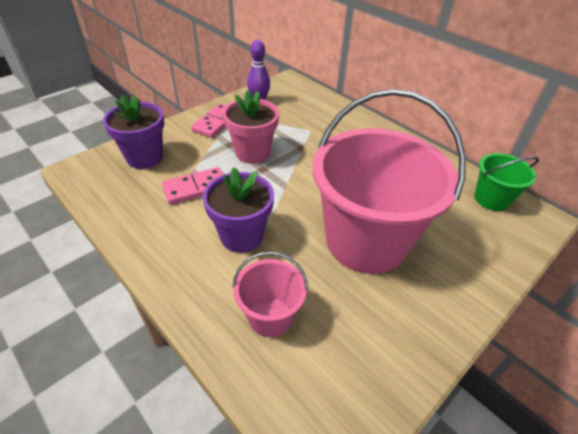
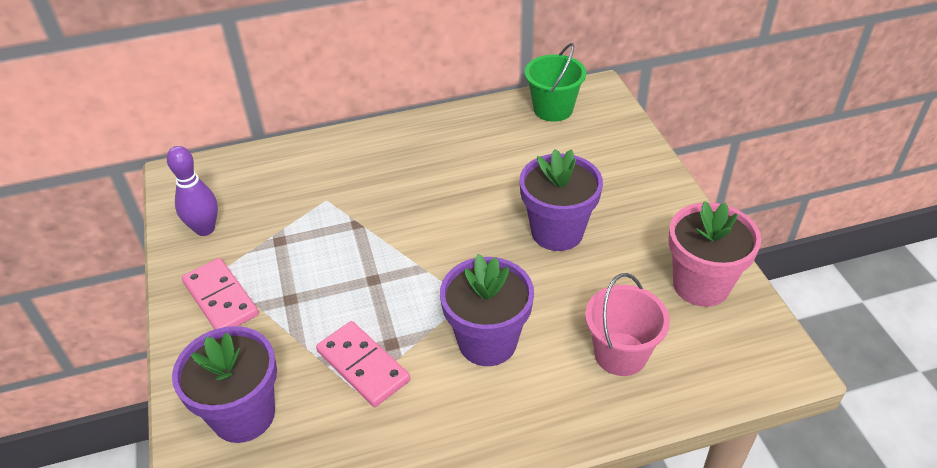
camera: 60 degrees left, 0 degrees up
pink domino [162,167,223,205] -> pink domino turned 45 degrees counterclockwise [316,321,410,407]
pink flower pot [223,90,279,164] -> pink flower pot moved to [668,201,761,307]
pink bucket [312,89,466,274] -> purple flower pot [519,149,603,251]

